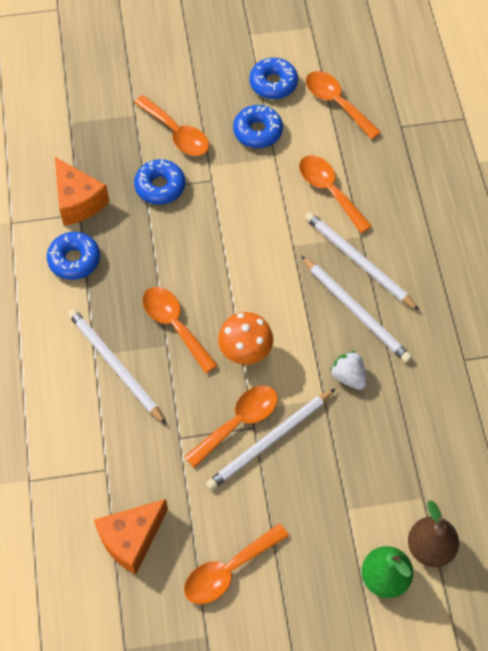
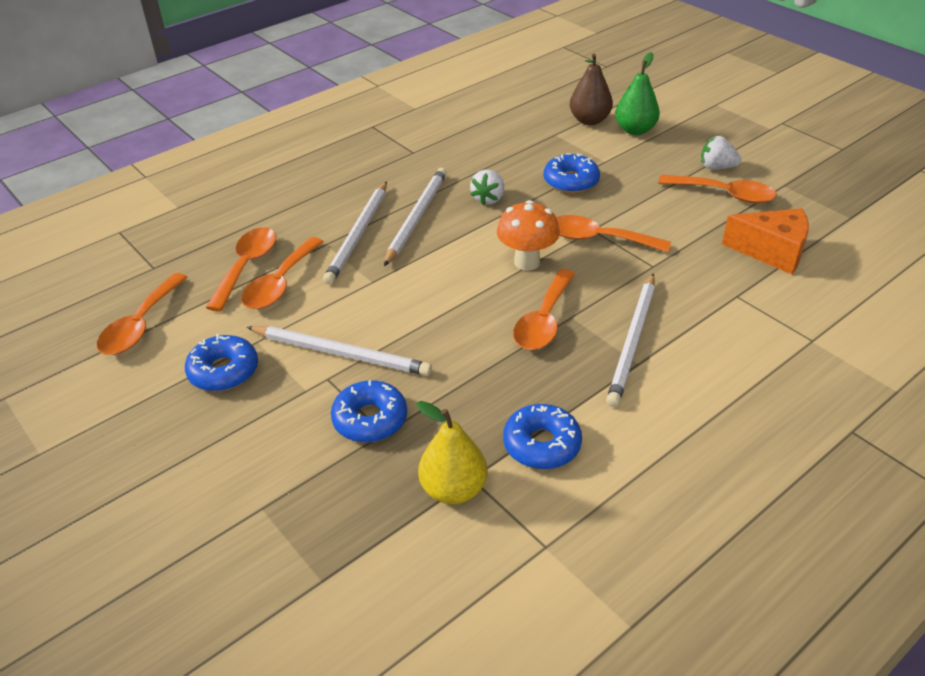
camera: 120 degrees left, 20 degrees down
orange cheese [55,157,110,226] -> yellow pear [416,401,488,504]
orange spoon [134,95,209,156] -> orange spoon moved to [206,227,276,312]
white pencil [206,388,336,491] -> white pencil moved to [247,326,432,376]
blue donut [250,58,298,99] -> blue donut moved to [543,153,600,193]
none -> white strawberry [701,136,742,169]

